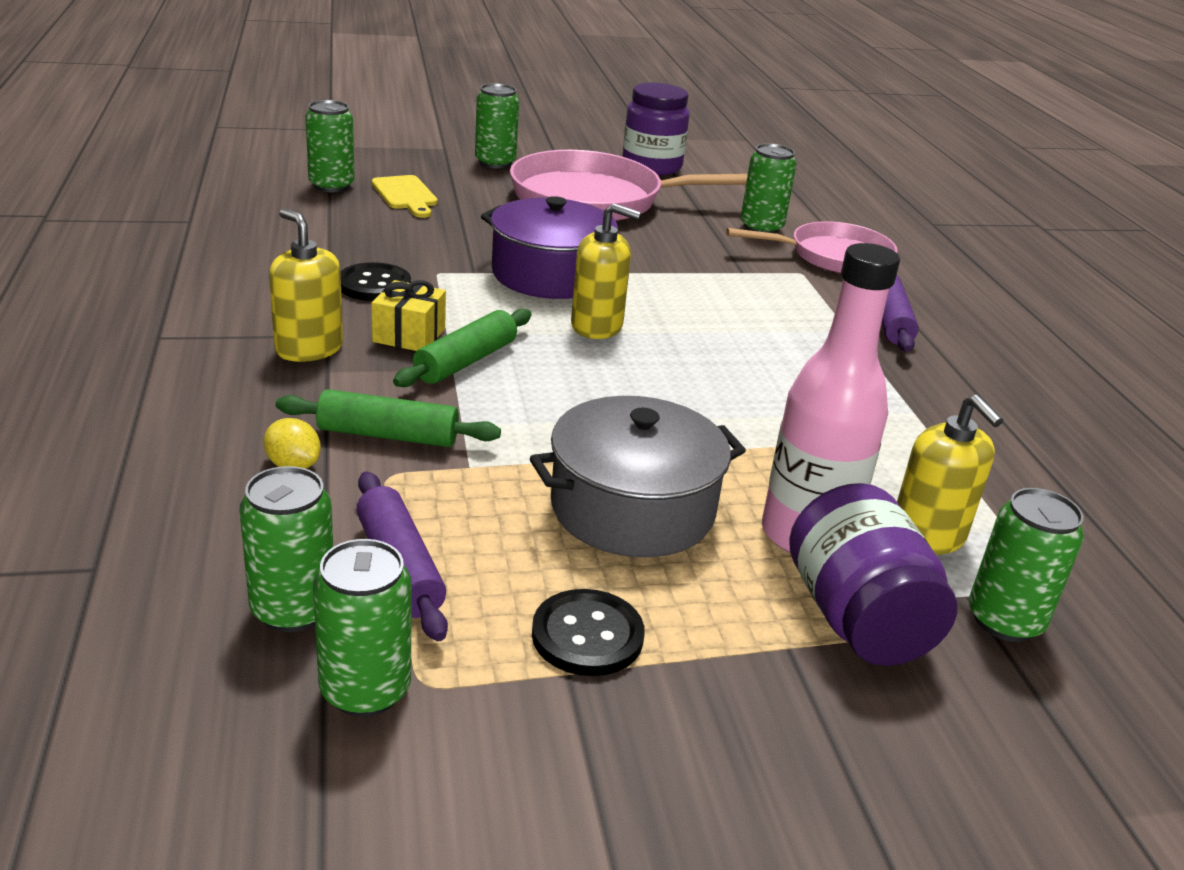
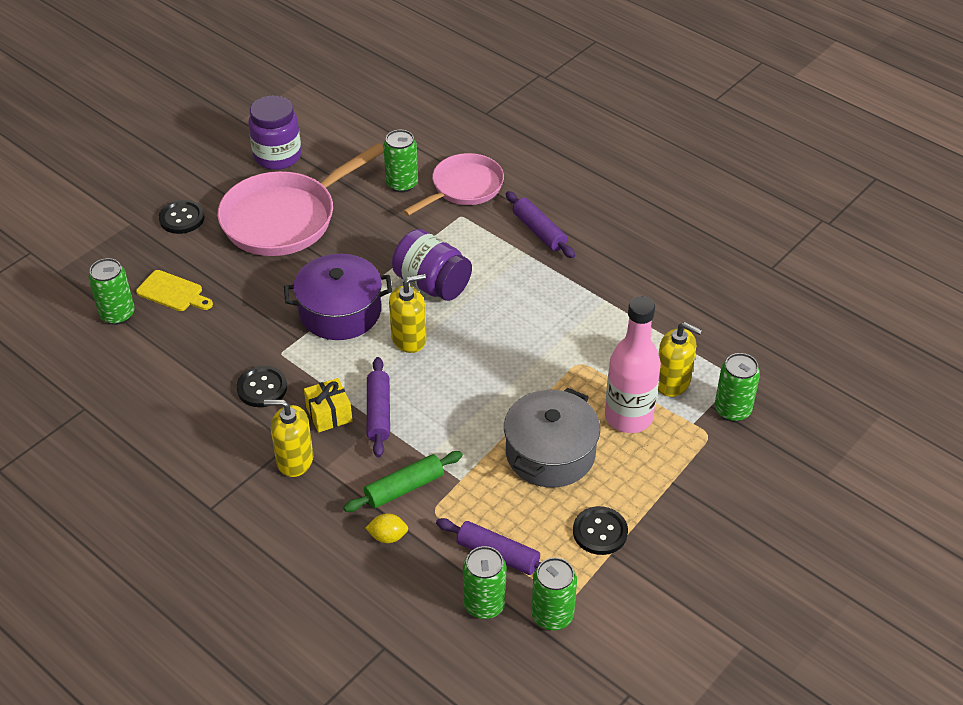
camera: 35 degrees left, 15 degrees up
green rolling pin [393,309,531,387] -> purple rolling pin [367,357,390,458]
green can [475,83,519,169] -> black button [159,200,205,234]
purple jar [789,483,957,666] -> purple jar moved to [392,229,472,301]

